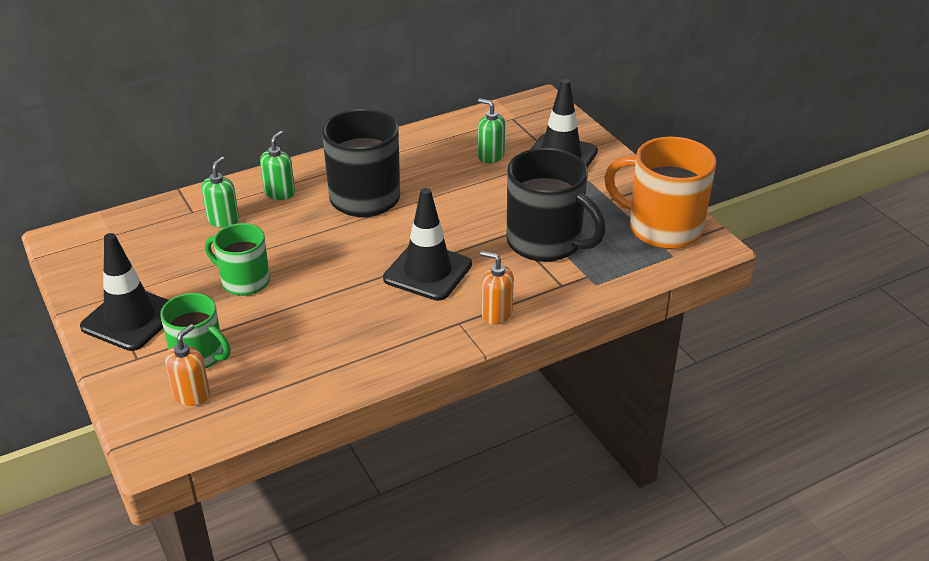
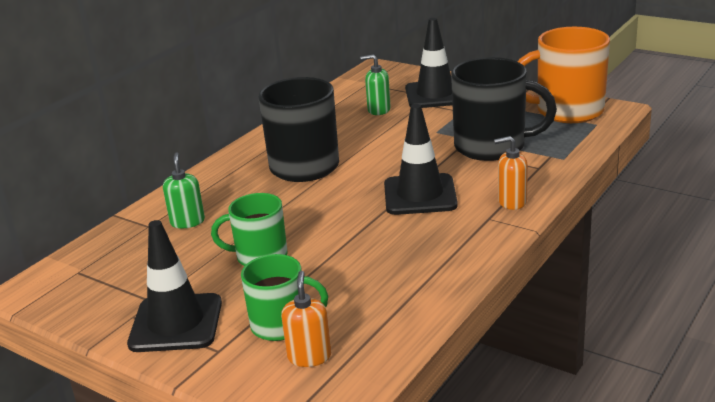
camera: 25 degrees left, 10 degrees down
green soap dispenser [260,131,295,200] -> none

